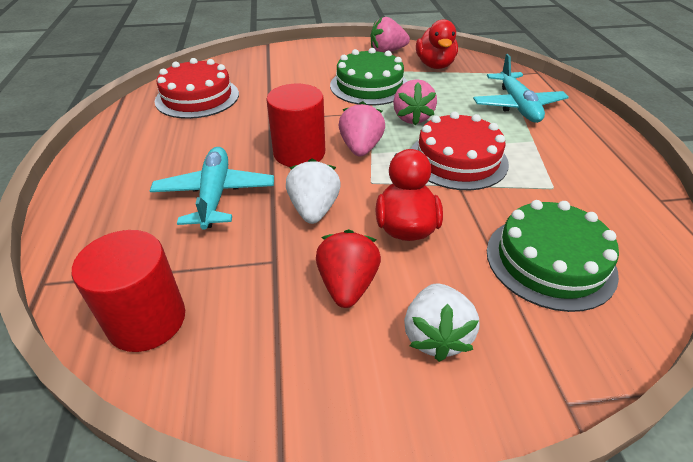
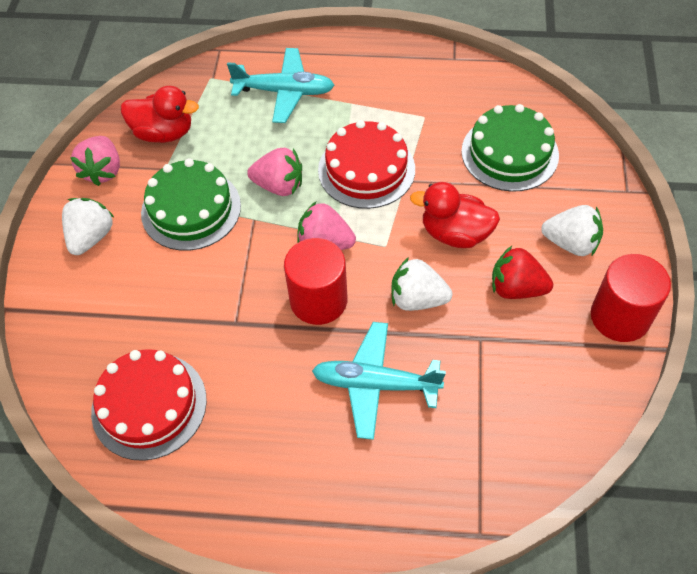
camera: 75 degrees left, 15 degrees up
red cylinder [72,230,185,352] -> red cylinder moved to [591,254,671,342]
none -> white strawberry [62,198,115,255]

